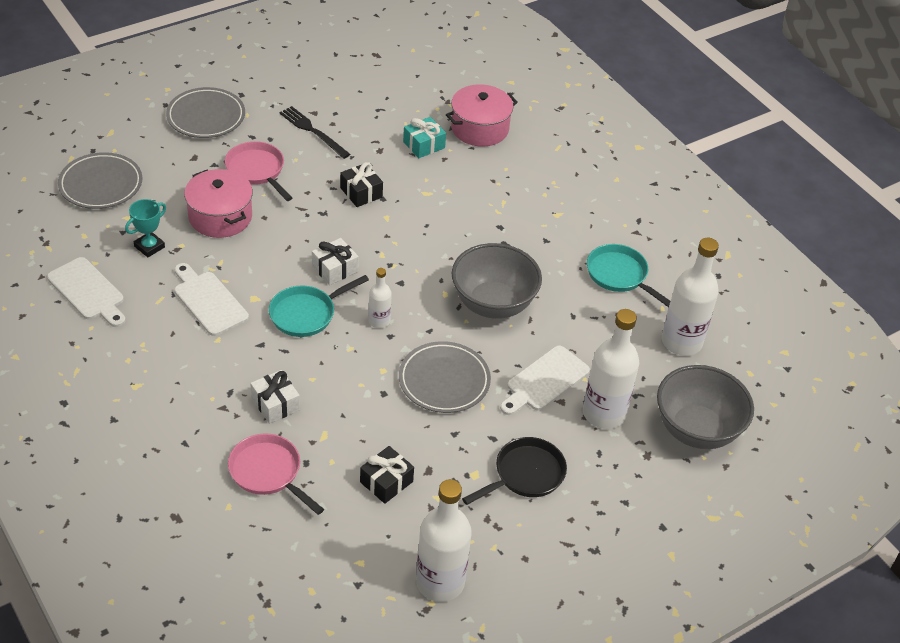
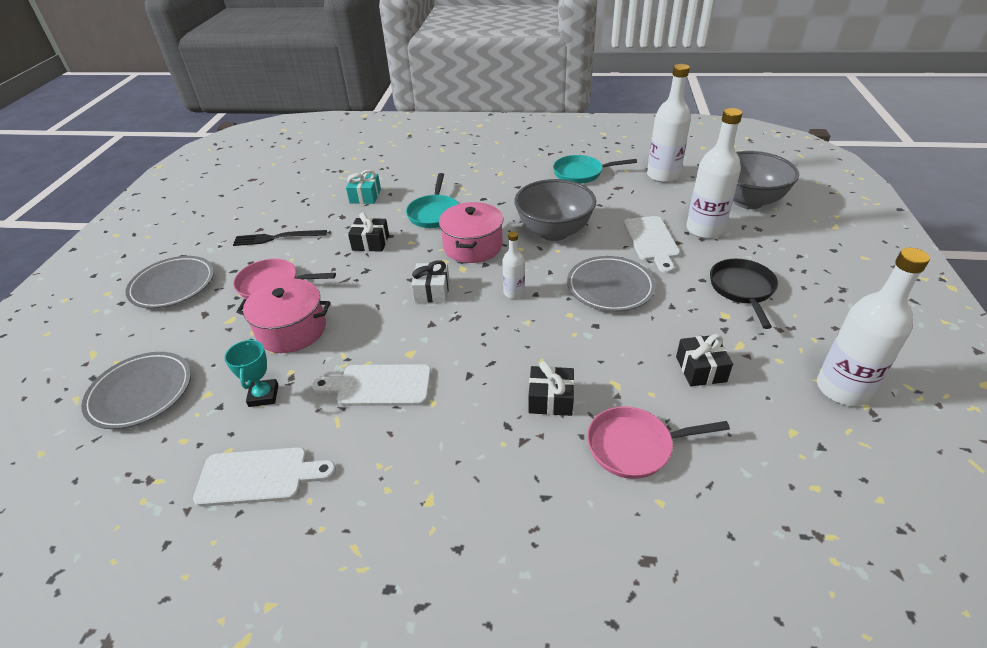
camera: 45 degrees left, 5 degrees down
white gift [250,370,300,424] -> black gift [529,361,574,416]
turquoise pan [269,275,369,337] -> turquoise pan moved to [406,173,459,228]
pink pot [446,84,518,147] -> pink pot moved to [439,202,503,263]

